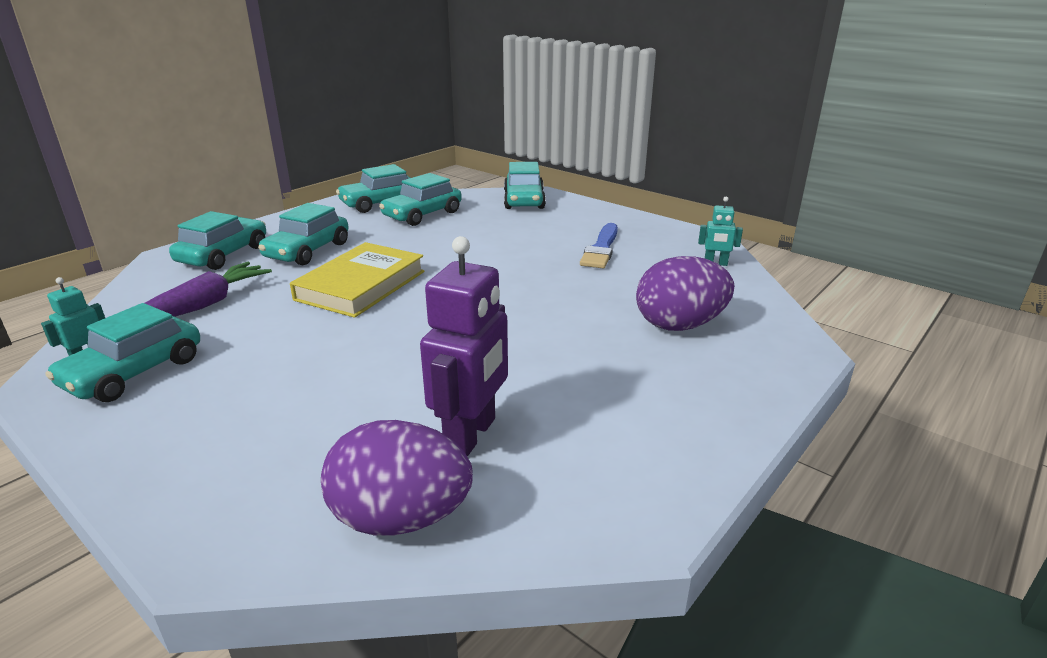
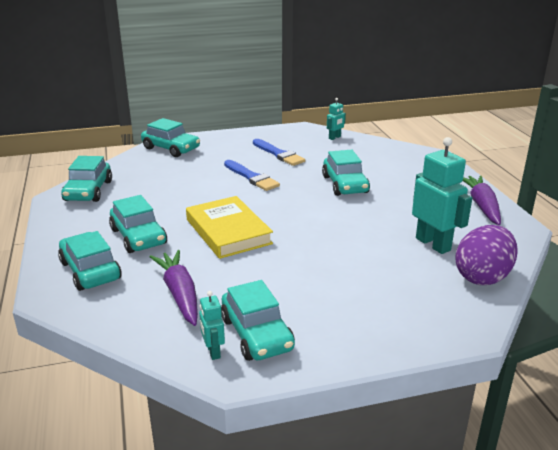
camera: 55 degrees left, 0 degrees up
turquoise car [379,173,462,226] -> turquoise car moved to [322,150,370,196]
purple robot [420,236,508,457] -> turquoise robot [412,137,472,254]
purple egg [636,256,734,331] -> none
none -> blue brush [224,160,280,191]
none -> purple carrot [463,176,501,225]

